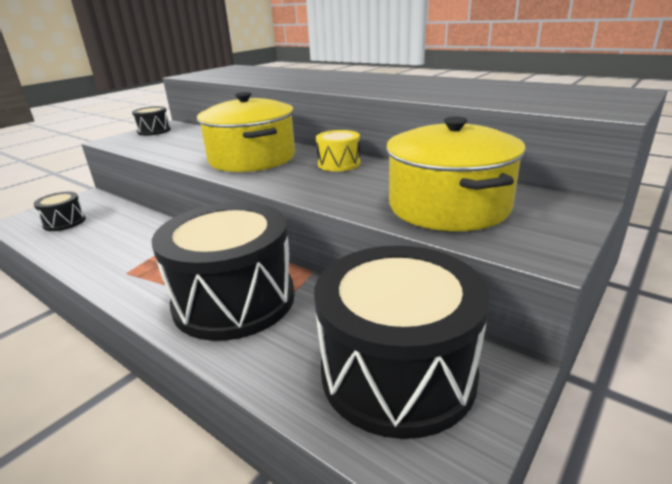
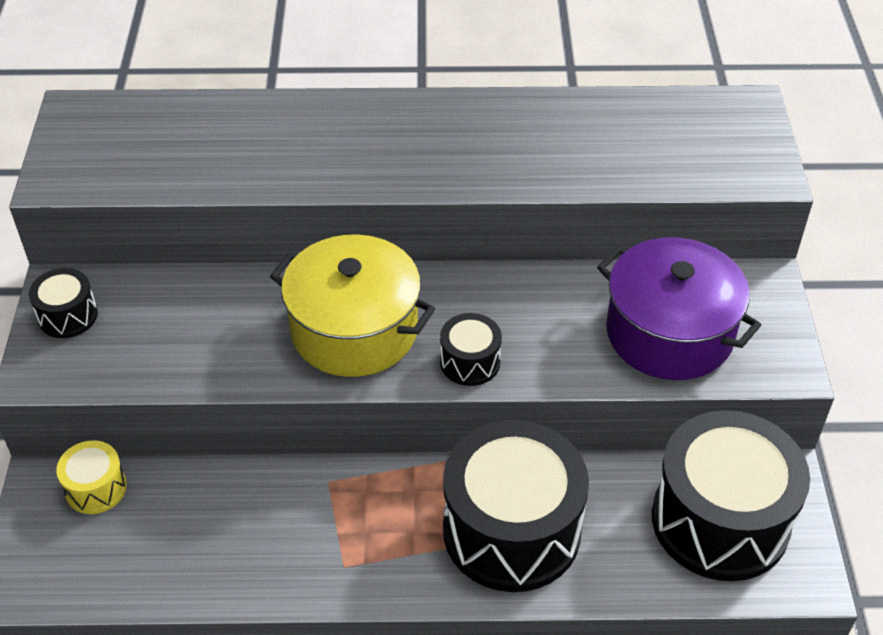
camera: 40 degrees left, 20 degrees up
black drum [33,192,86,231] -> black drum moved to [440,313,502,386]
yellow drum [316,130,360,171] -> yellow drum moved to [56,440,127,514]
yellow pot [386,117,526,231] -> purple pot [597,238,761,380]

